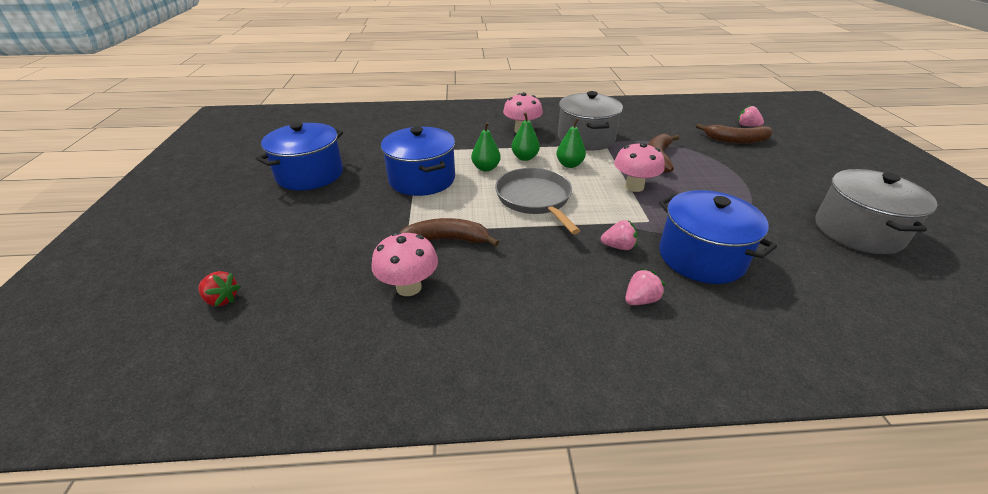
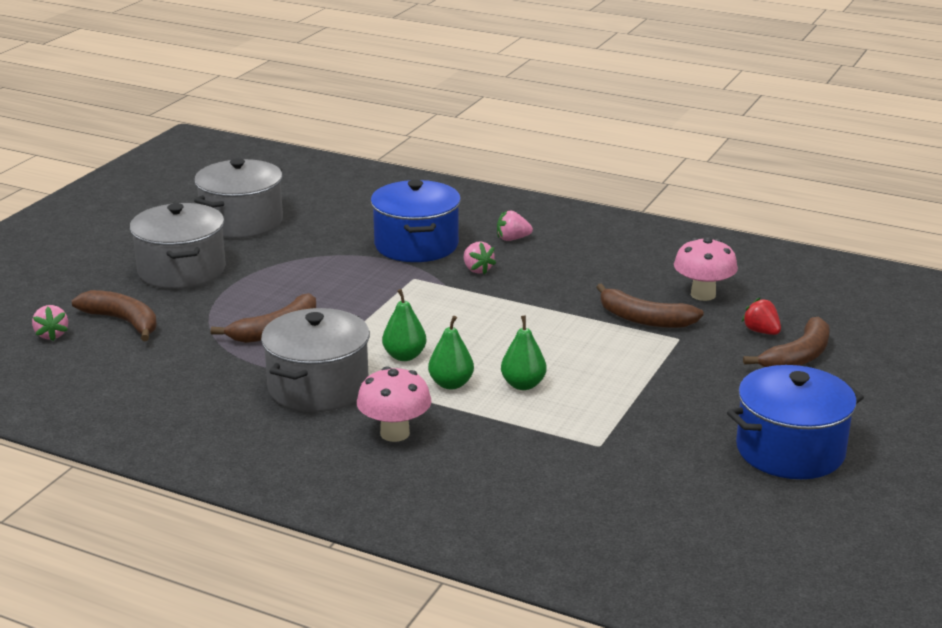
camera: 150 degrees left, 10 degrees down
red strawberry [198,271,241,307] -> red strawberry moved to [742,298,781,335]
blue pot [381,127,455,196] -> none
grey pan [495,168,580,234] -> none
pink strawberry [601,220,638,250] -> pink strawberry turned 150 degrees counterclockwise [464,241,496,274]
pink mushroom [614,142,665,192] -> none
none -> grey pot [130,203,226,289]
none -> brown banana [743,316,830,367]

